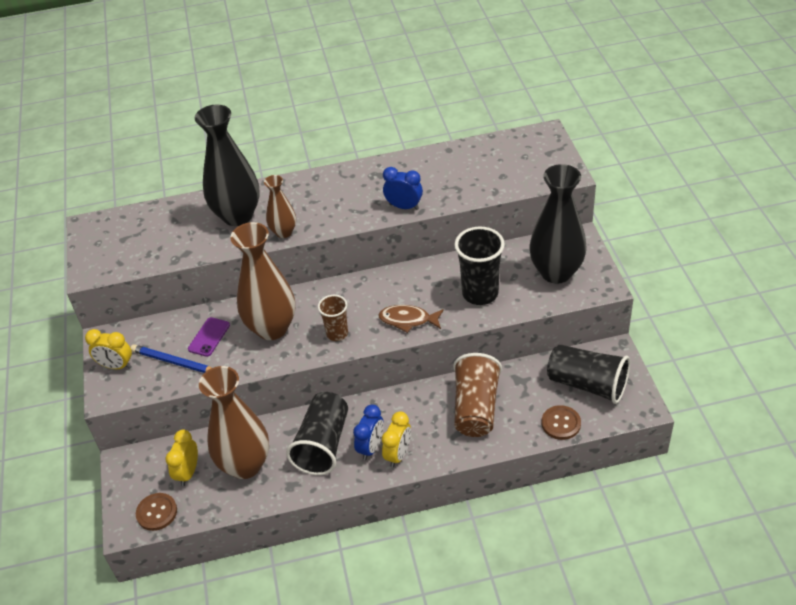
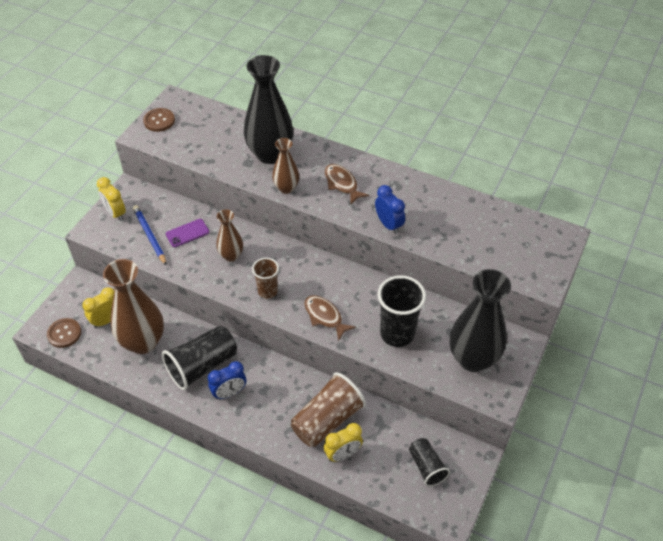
camera: 35 degrees right, 5 degrees up
brown vase [230,222,295,340] -> brown vase [216,209,243,262], size x0.53
yellow clock [382,411,411,468] -> yellow clock moved to [324,423,363,462]
brown button [542,405,581,440] -> brown button moved to [143,108,175,132]
black cup [547,344,630,404] -> black cup [409,438,450,487], size x0.59
none -> brown fish [325,164,369,205]

